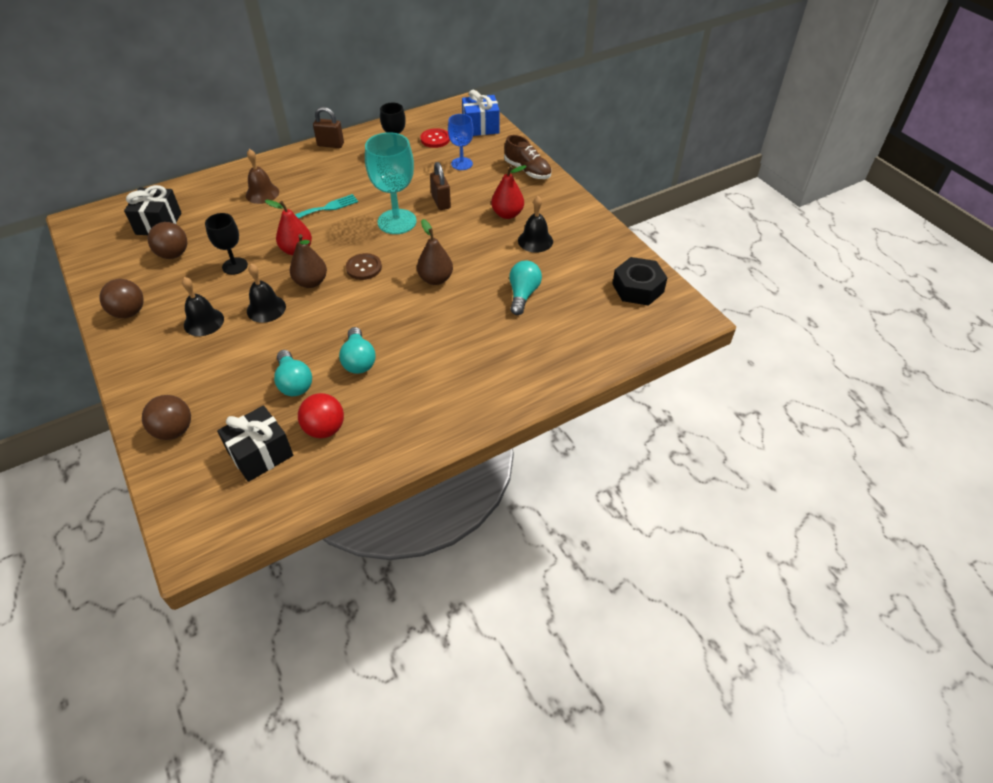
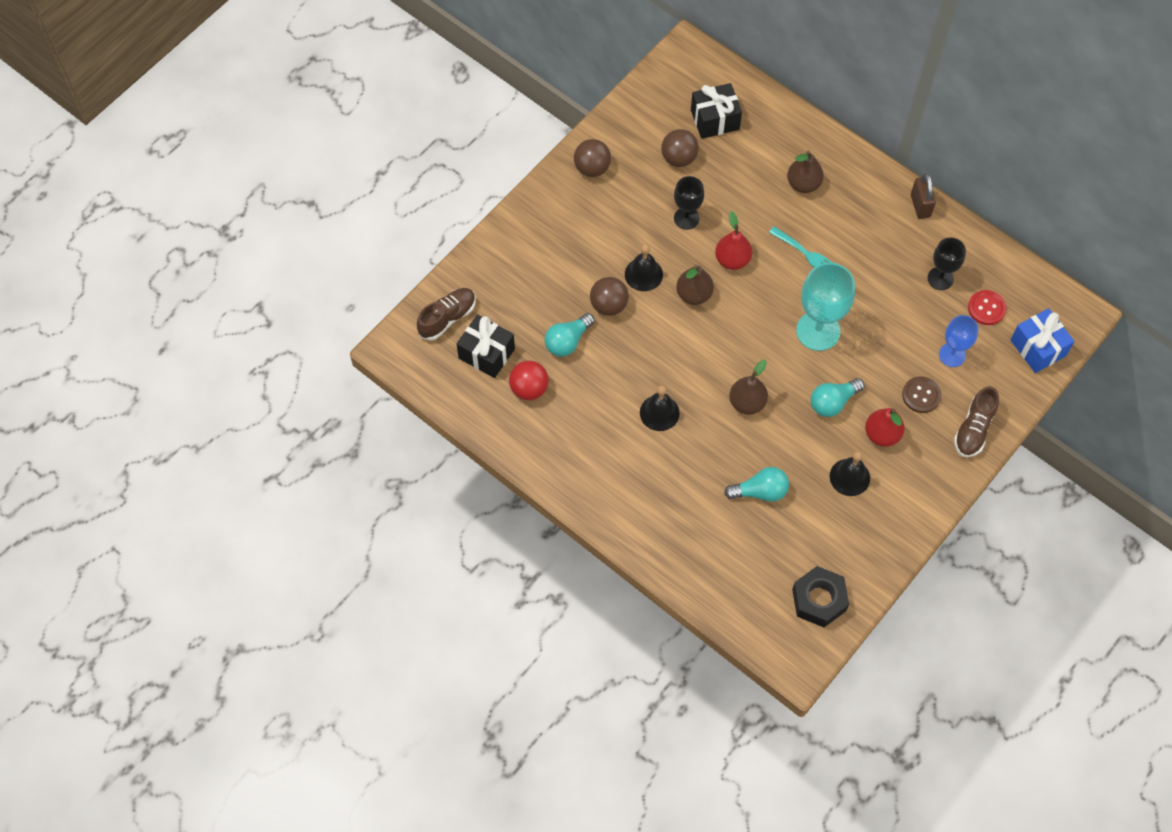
camera: 70 degrees right, 15 degrees up
brown ball [142,395,191,440] -> brown ball moved to [590,277,629,316]
black bell [182,277,224,336] -> black bell moved to [640,385,680,431]
brown bell [246,149,279,204] -> brown pear [787,150,824,193]
turquoise light bulb [339,327,376,374] -> turquoise light bulb moved to [811,378,864,417]
brown button [346,253,382,280] -> brown button moved to [902,376,941,413]
brown padlock [430,162,451,210] -> none
none -> brown shoe [417,288,476,340]

